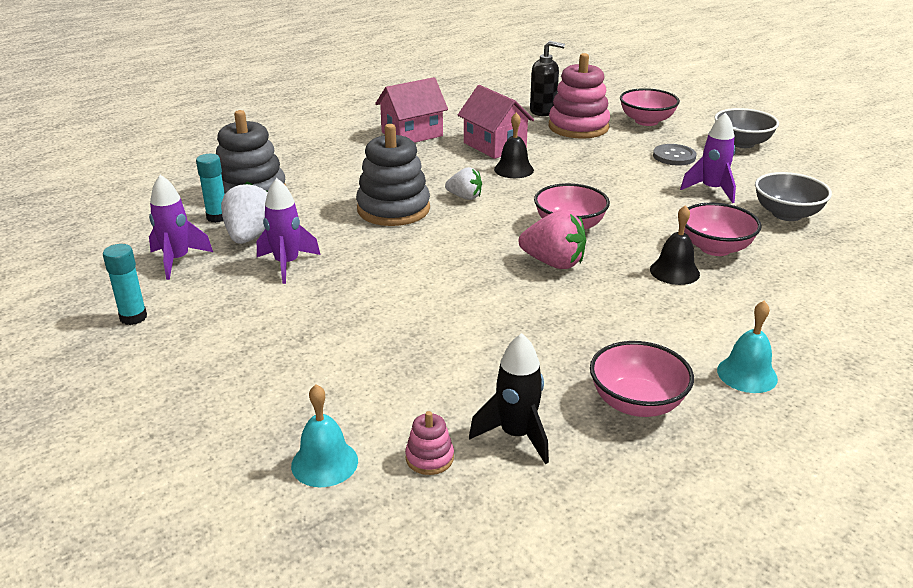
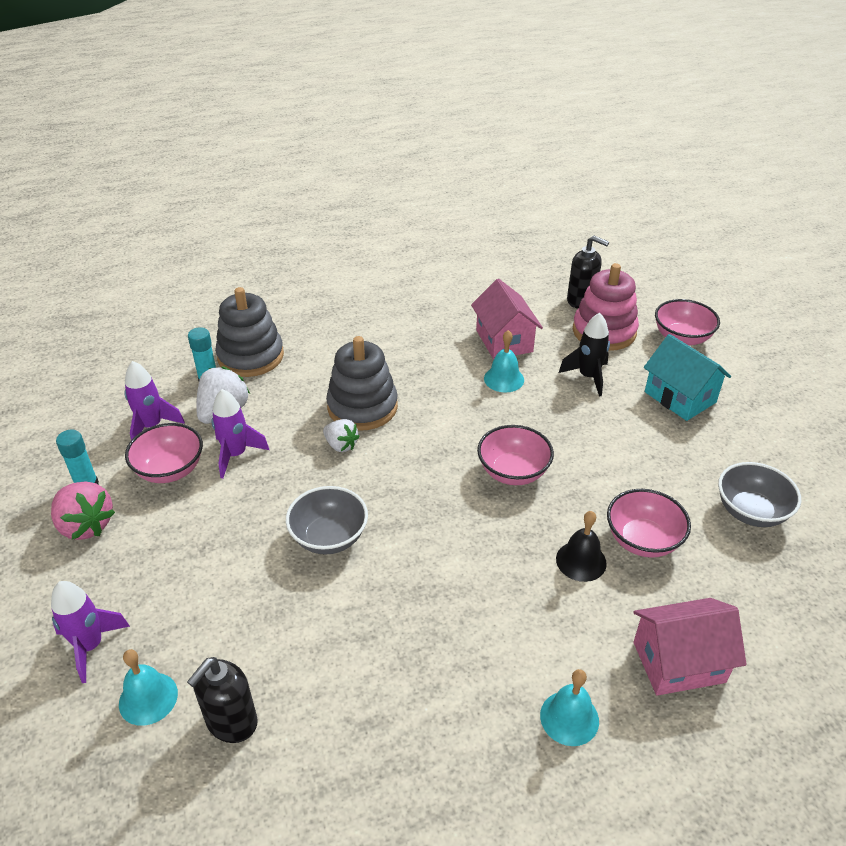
camera: 20 degrees right, 10 degrees up
pink house [375,77,448,143] -> pink house moved to [633,598,746,696]
pink stacking toy [405,411,454,475] -> black soap dispenser [187,657,258,743]
white strawberry [445,167,482,200] -> white strawberry moved to [323,419,360,452]
black rocket [469,333,549,464] -> black rocket moved to [559,313,610,397]
black bell [494,113,534,178] -> turquoise bell [484,330,524,393]
pink strawberry [519,210,586,269] -> pink strawberry moved to [51,481,115,540]
pink bowl [590,341,694,417] -> pink bowl moved to [125,423,203,483]
grey button [653,144,696,166] -> turquoise house [644,334,731,421]
purple rocket [680,112,736,203] -> purple rocket moved to [51,581,130,683]
grey bowl [714,108,779,148] -> grey bowl moved to [286,486,368,555]

